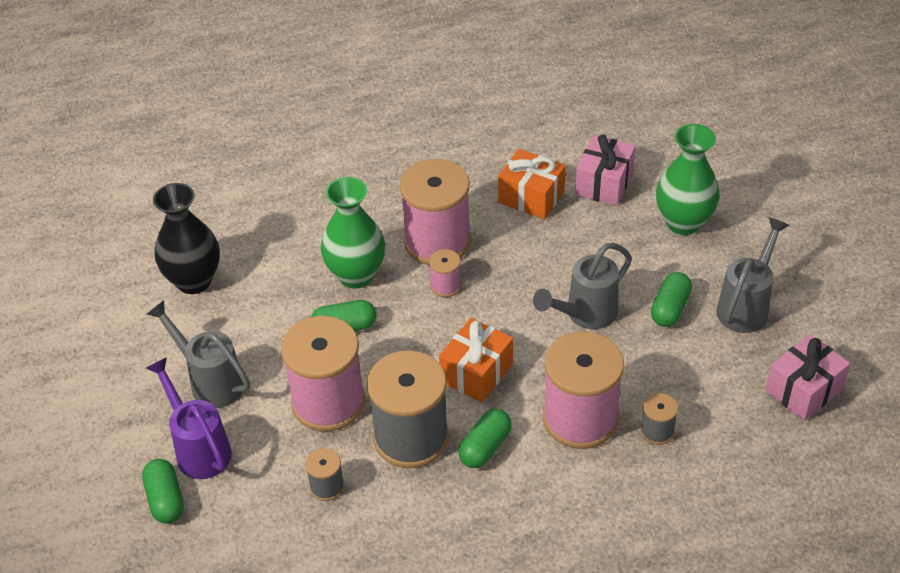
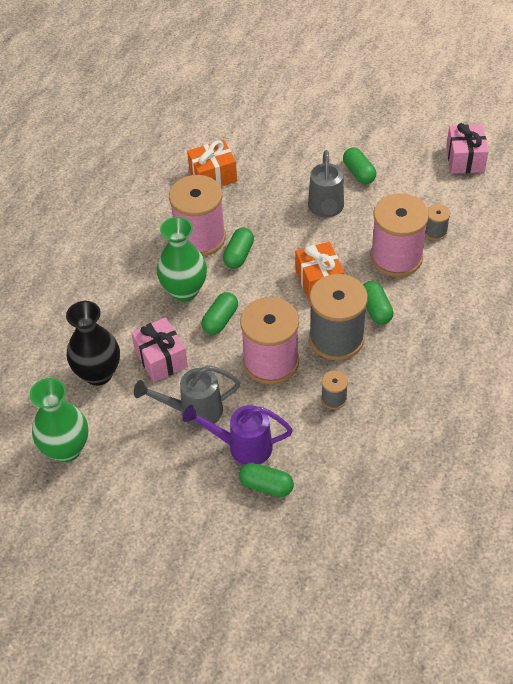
camera: 50 degrees left, 5 degrees up
pink spool [429,249,461,297] -> green capsule [223,228,254,269]
pink gift [575,135,636,206] -> pink gift moved to [131,317,188,382]
green vase [656,124,720,235] -> green vase moved to [30,378,88,463]
grey watering can [716,217,789,333] -> none

